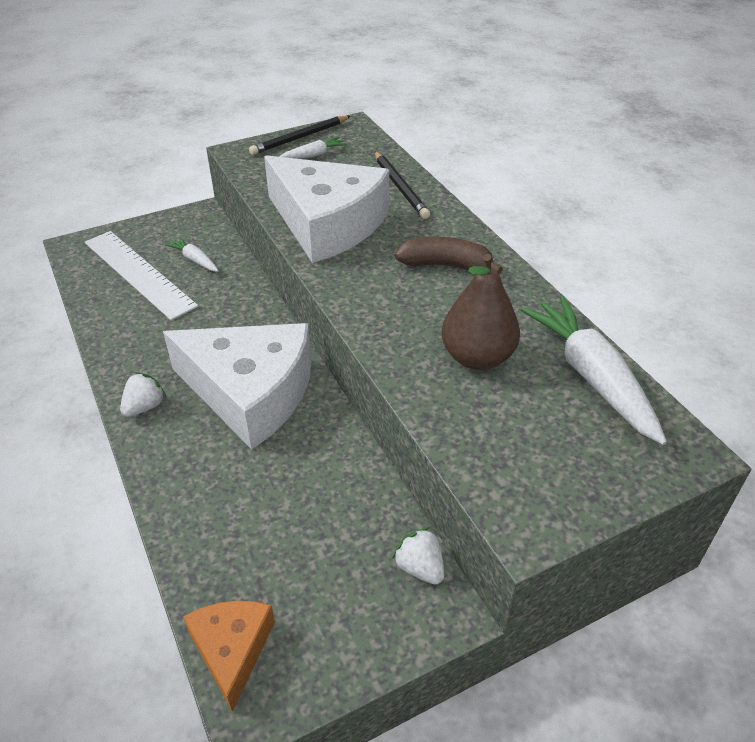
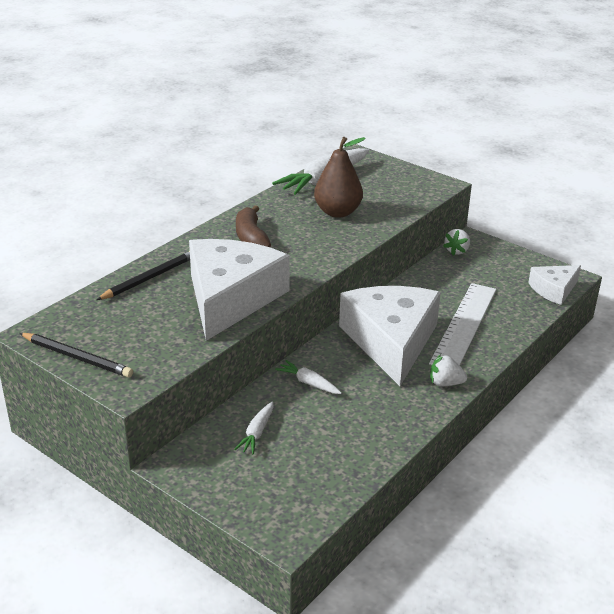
camera: 115 degrees left, 10 degrees down
white ruler [85,231,198,320] -> white ruler moved to [429,283,496,365]
orange cheese [183,601,275,712] -> white cheese [528,265,581,305]
white carrot [279,137,348,159] -> white carrot moved to [275,360,341,394]

